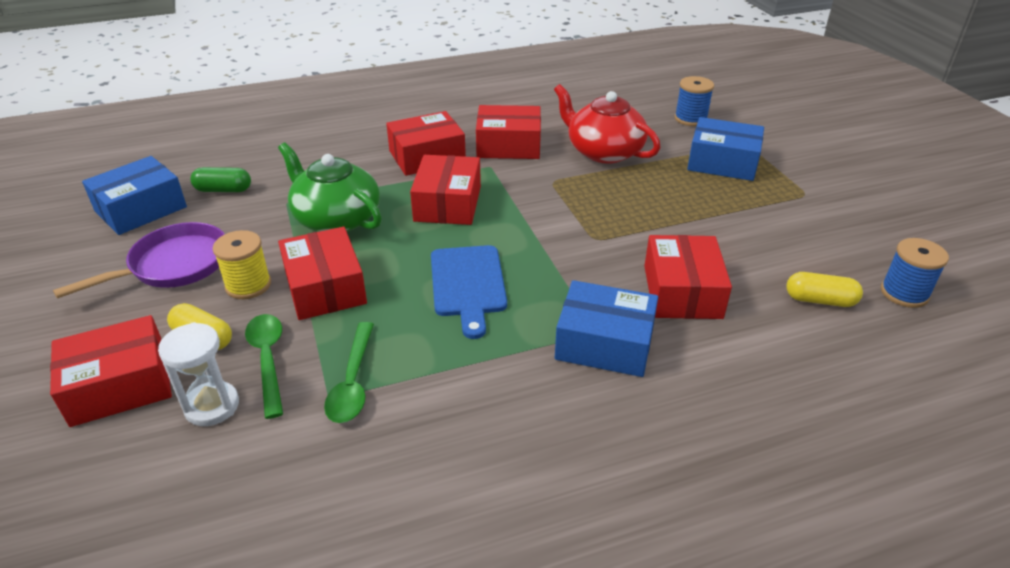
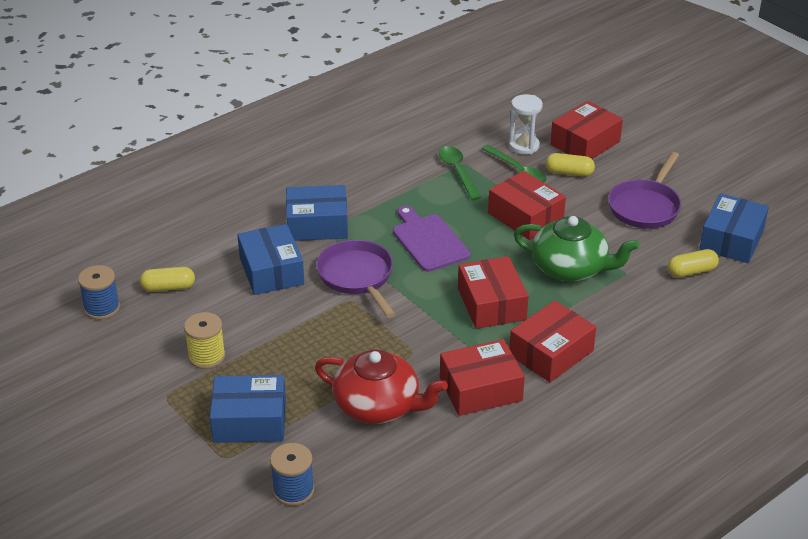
camera: 160 degrees right, 0 degrees up
green capsule [190,167,251,192] -> yellow capsule [668,249,719,278]
yellow spool [213,230,271,299] -> yellow spool moved to [184,312,226,369]
blue cutting board [431,245,507,339] -> purple cutting board [393,206,470,272]
red box [644,235,732,319] -> blue box [237,224,304,295]
none -> purple pan [316,240,395,318]

